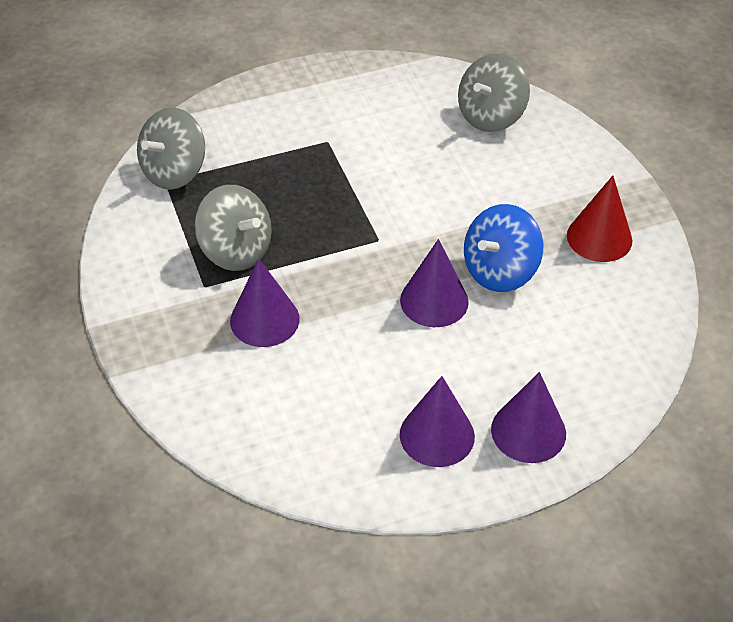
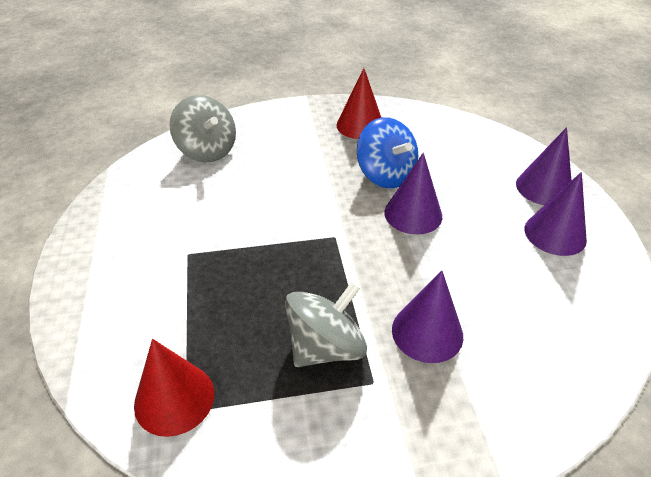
camera: 80 degrees left, 5 degrees down
grey spinning top [137,107,205,190] -> red cone [134,339,214,437]

